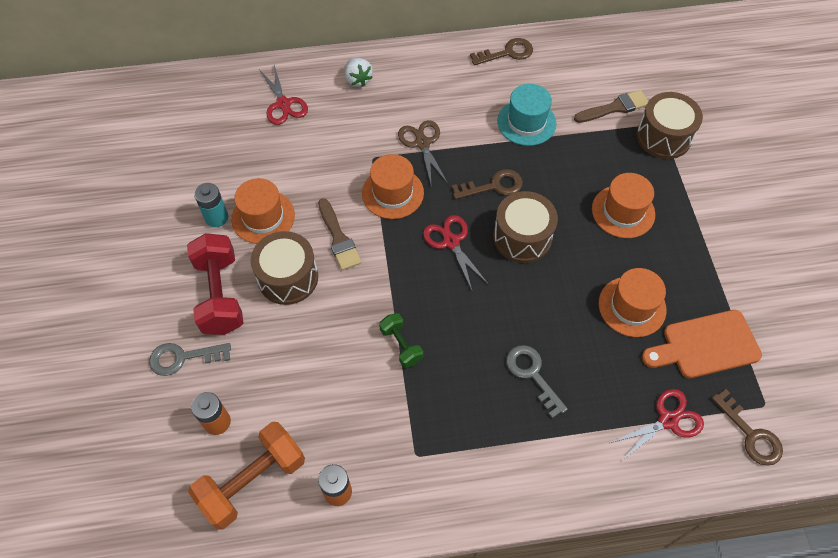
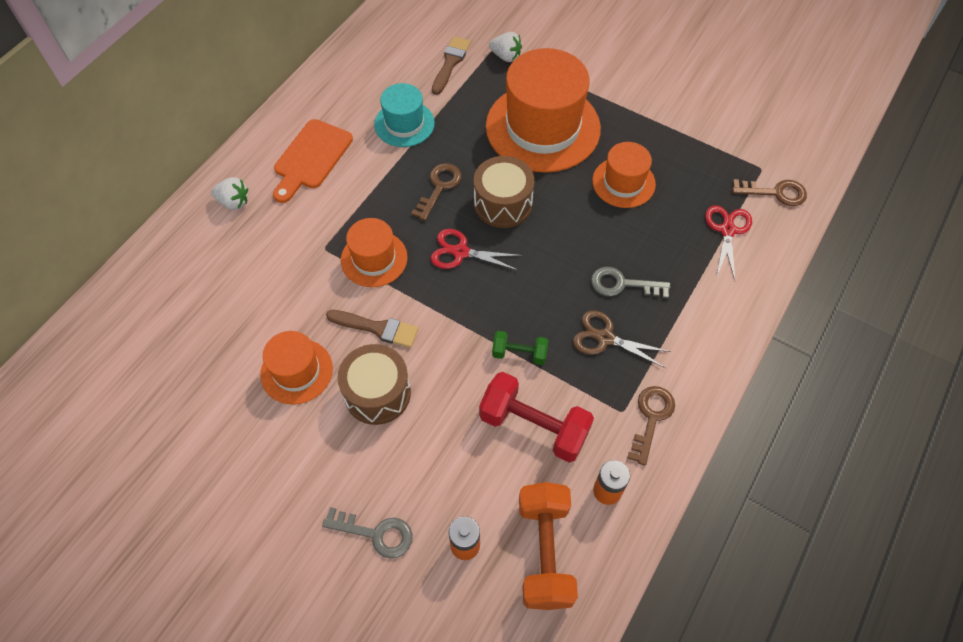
camera: 50 degrees left, 0 degrees up
grey key [149,343,231,376] -> grey key turned 105 degrees counterclockwise [322,507,413,559]
red dumbbell [187,233,244,335] -> red dumbbell moved to [479,372,594,462]
turquoise battery [194,183,228,227] -> none
red scissors [259,65,308,125] -> none
brown scissors [398,120,448,184] -> brown scissors moved to [573,310,671,368]
brown key [470,38,533,65] -> brown key moved to [627,386,675,466]
orange hat [592,173,655,238] -> orange hat [486,48,601,173], size x1.90
brown drum [637,92,703,159] -> white strawberry [489,32,522,62]
orange cutting board [642,310,762,378] -> orange cutting board moved to [273,119,353,203]

